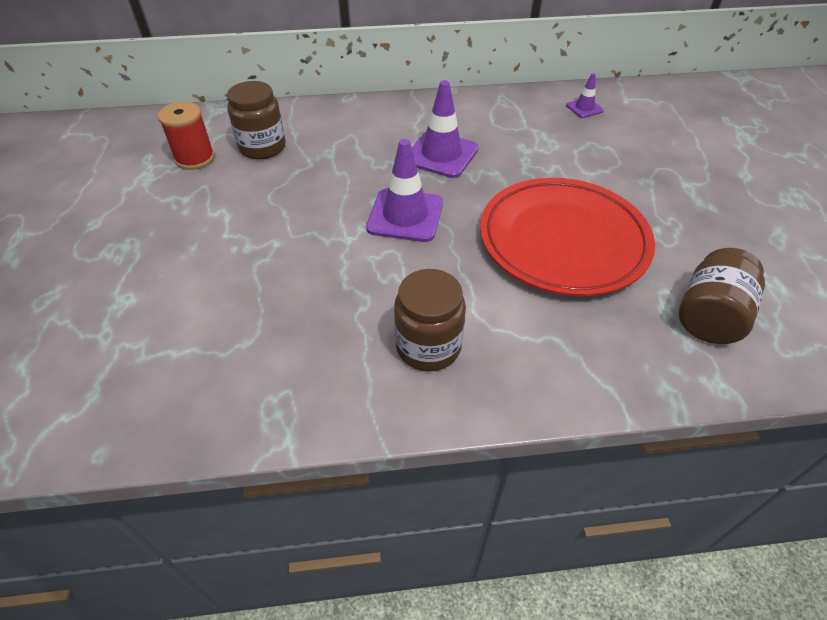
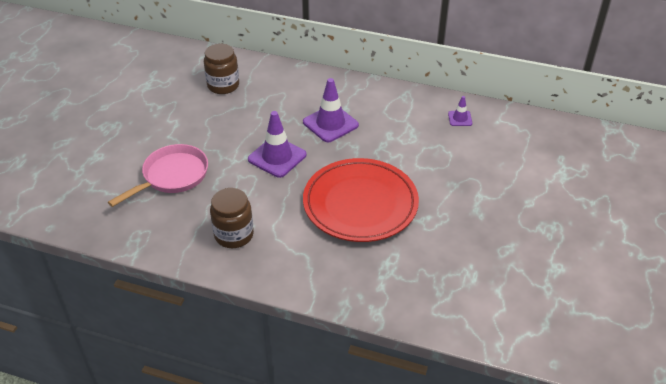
camera: 25 degrees right, 5 degrees down
red spool [158,102,215,170] -> none
brown jar [679,248,765,344] -> none
none -> pink pan [108,144,208,207]

